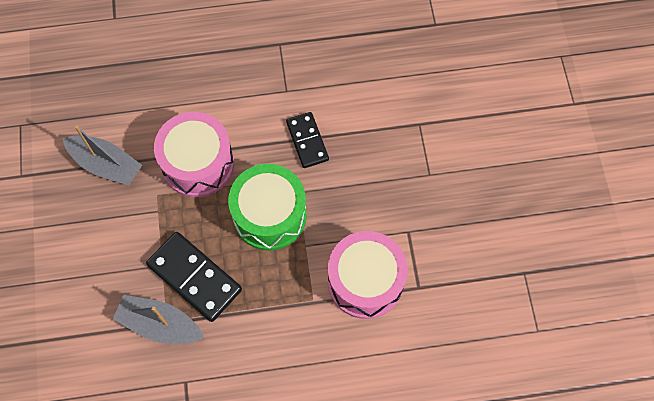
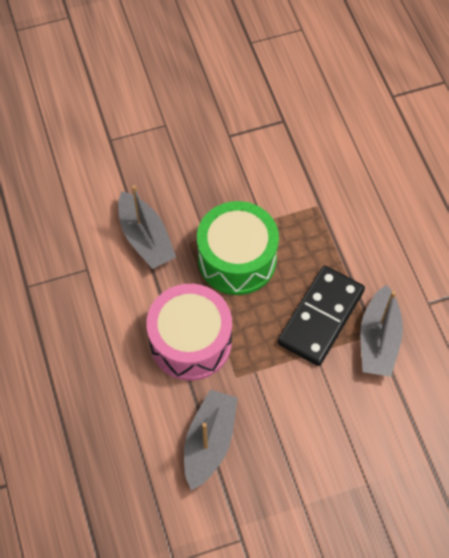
camera: 100 degrees left, 5 degrees down
black domino [286,112,329,168] -> grey boat [118,185,176,269]
pink drum [328,231,408,319] -> none

